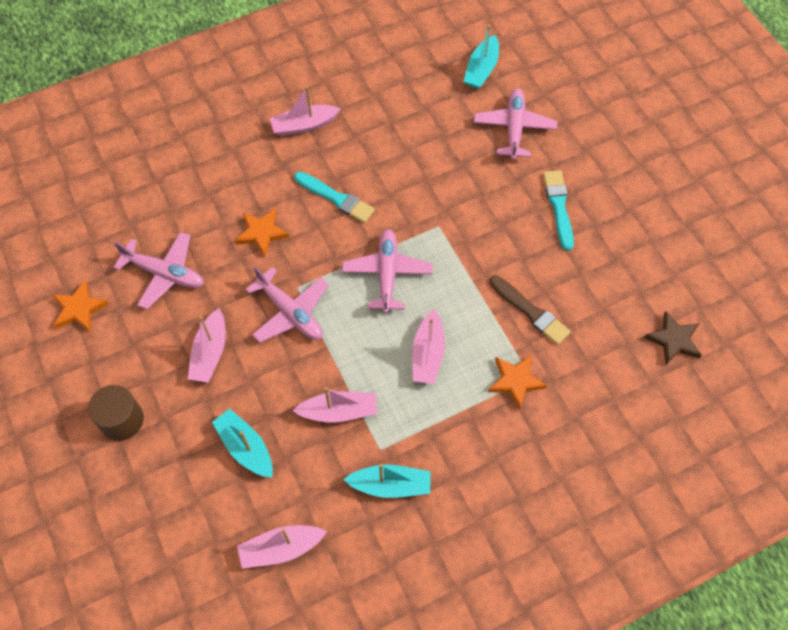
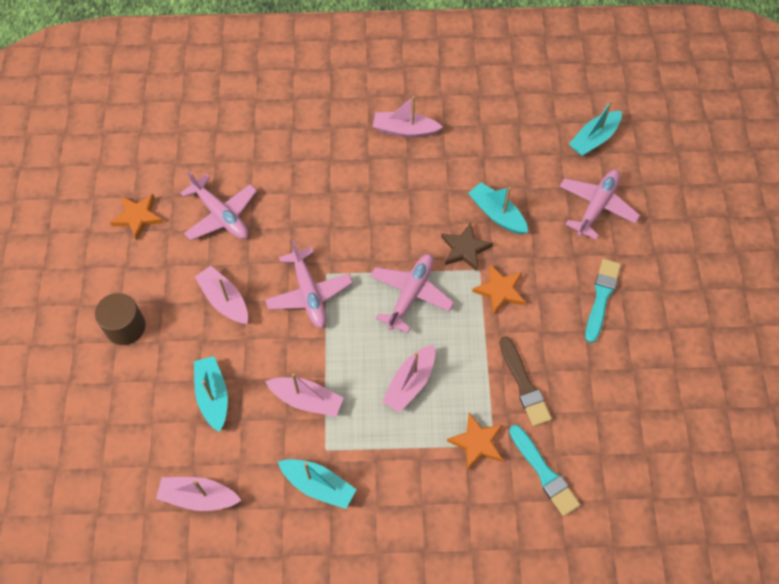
camera: 25 degrees right, 0 degrees up
pink boat [188,308,226,383] -> pink boat turned 105 degrees clockwise [195,266,248,324]
orange star [235,208,289,258] -> orange star moved to [472,264,525,315]
turquoise brush [294,172,375,223] -> turquoise brush moved to [509,425,580,516]
brown star [644,311,702,365] -> brown star moved to [441,222,493,271]
none -> turquoise boat [468,182,528,234]

